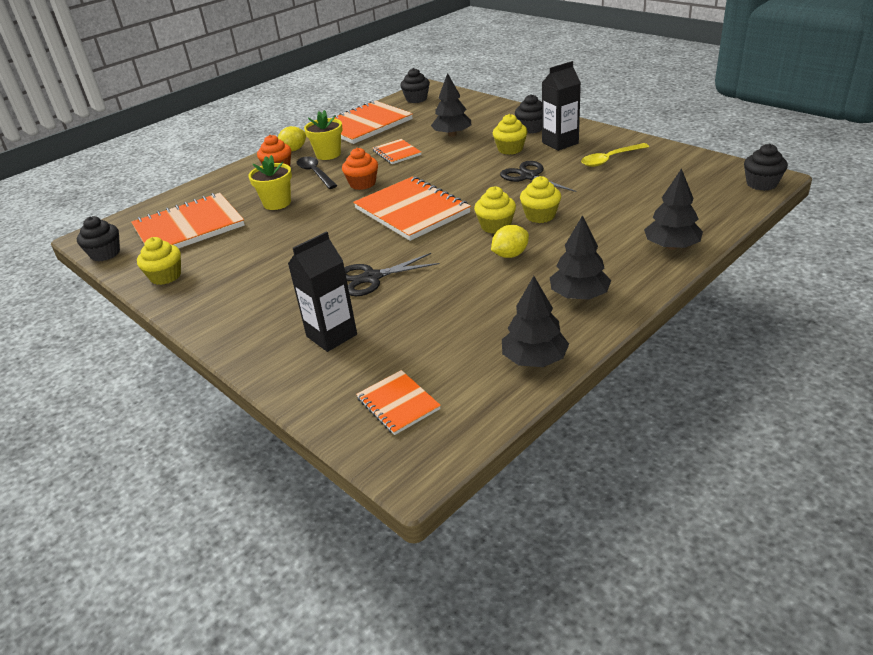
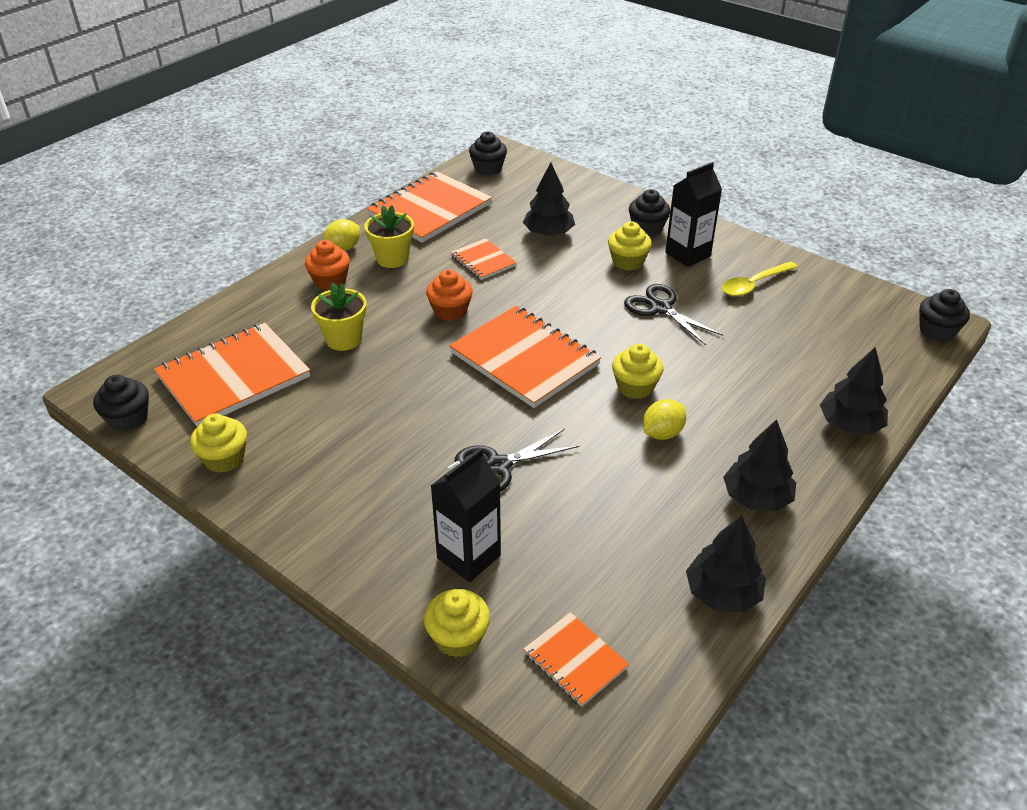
camera: 10 degrees left, 5 degrees up
black spoon [297,156,337,189] -> none
yellow cupcake [520,176,561,223] -> yellow cupcake moved to [424,589,490,657]

